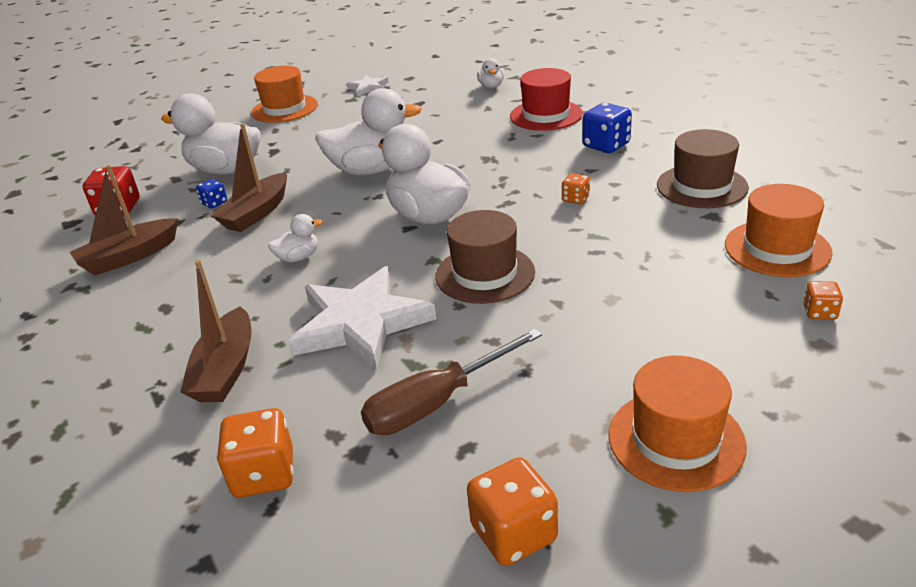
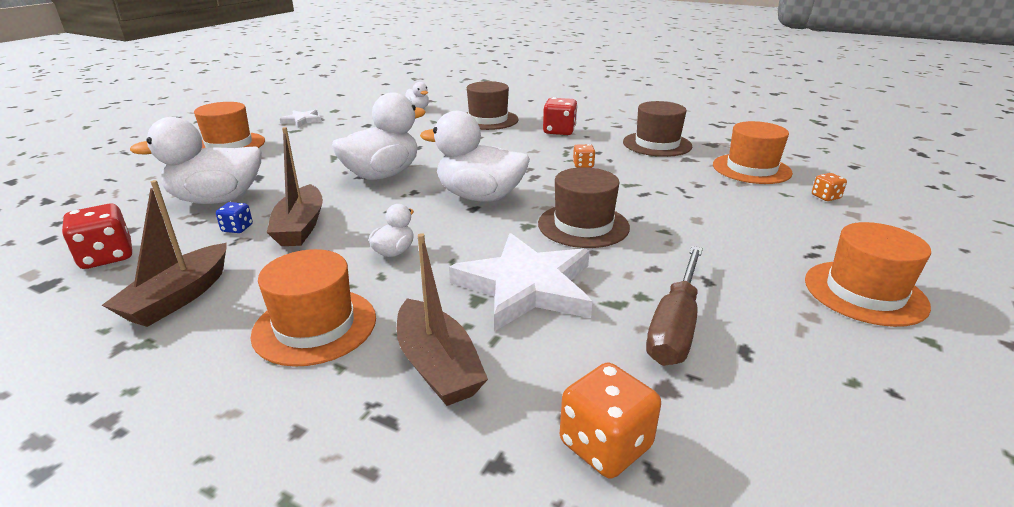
camera: 35 degrees left, 5 degrees down
orange dice [467,457,558,566] -> none
red hat [510,68,583,131] -> brown hat [467,81,519,130]
blue dice [583,103,632,153] -> red dice [543,97,578,135]
none -> orange hat [250,249,376,367]

